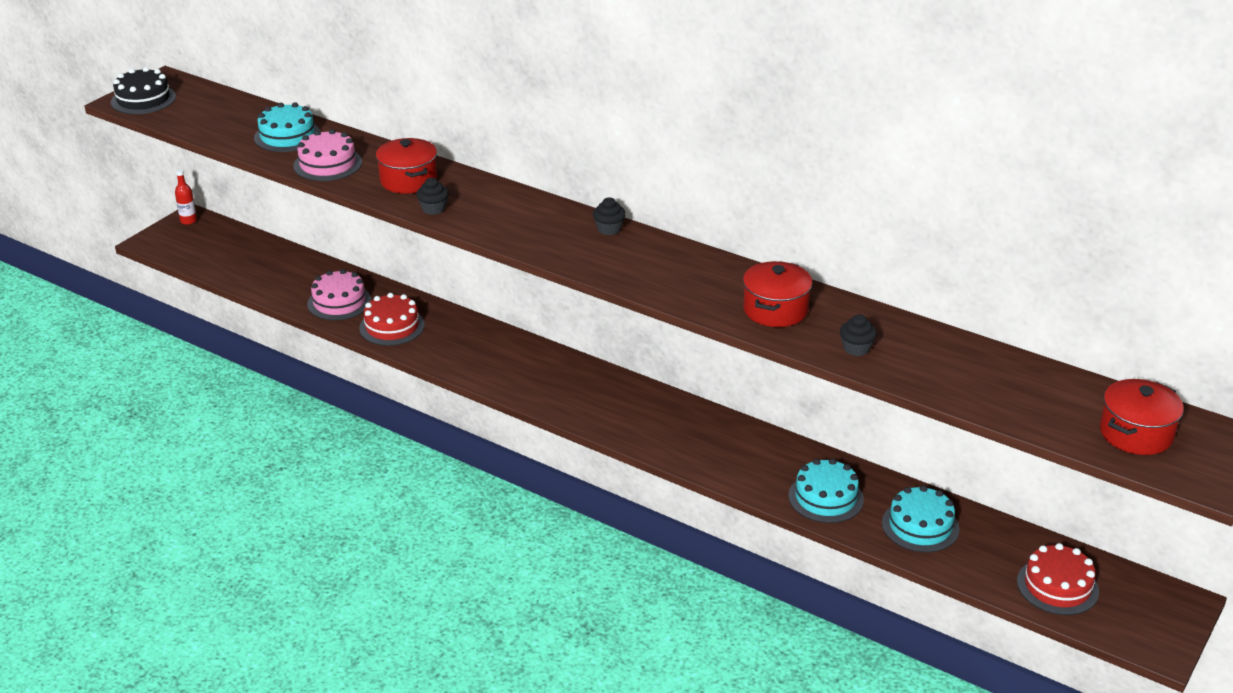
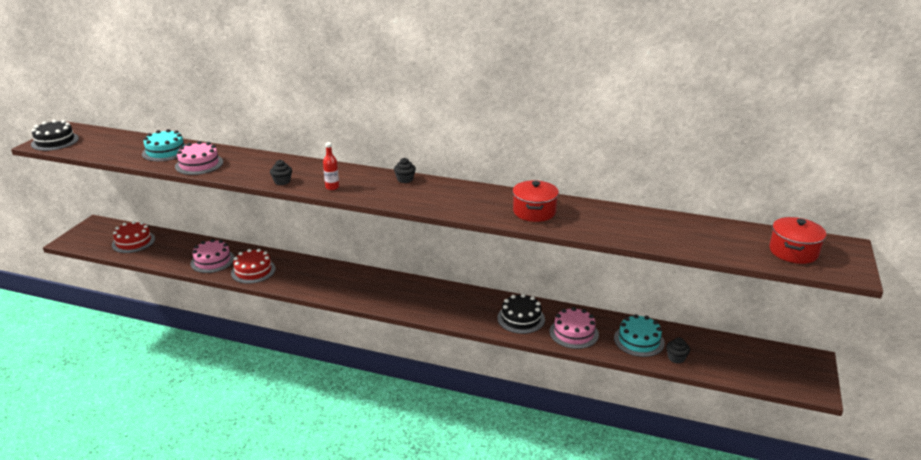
camera: 15 degrees left, 5 degrees down
red bottle [175,169,197,225] -> red bottle moved to [323,142,339,190]
red pot [376,138,437,194] -> none
turquoise cake [788,458,864,523] -> pink cake [550,307,599,349]
black cupcake [840,314,877,356] -> black cupcake moved to [666,337,690,364]
red cake [1017,543,1099,615] -> red cake moved to [112,221,155,253]
none -> black cake [497,294,545,334]

